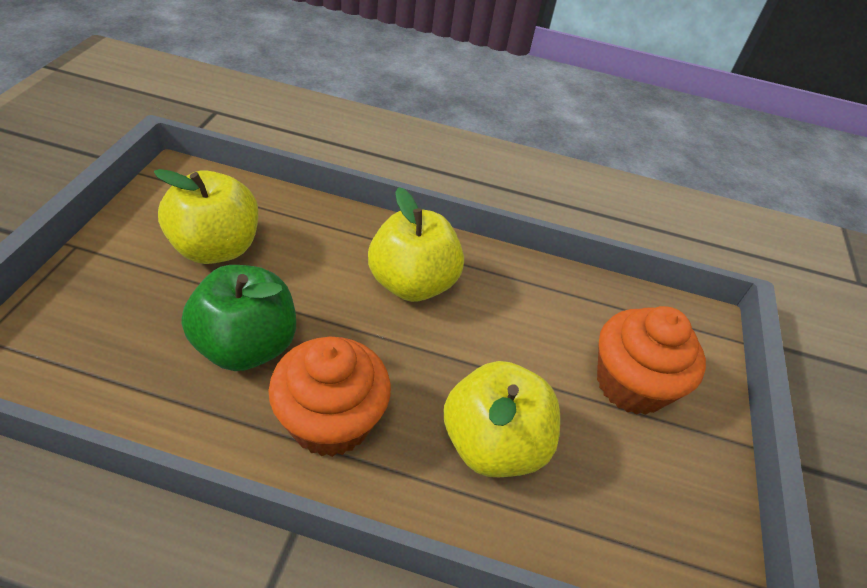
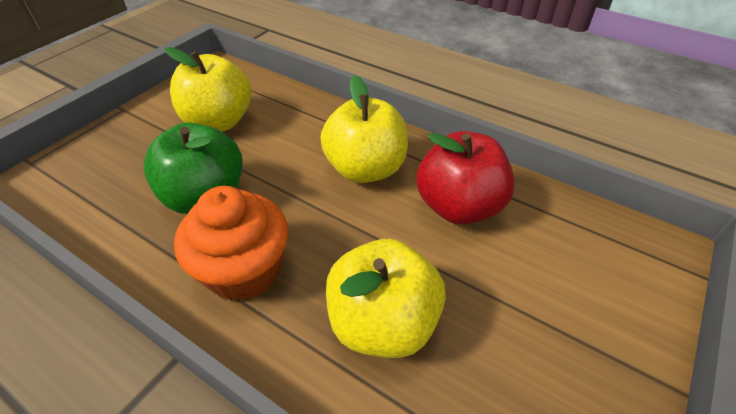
camera: 25 degrees right, 0 degrees up
orange cupcake [597,306,706,415] -> none
none -> red apple [416,131,515,225]

